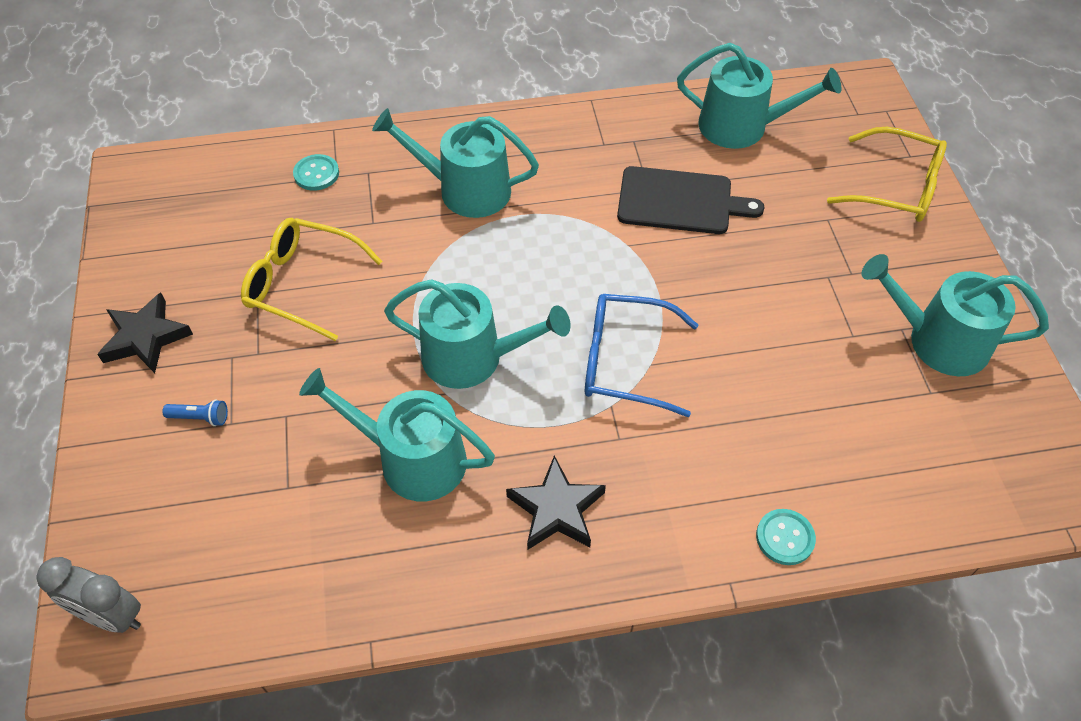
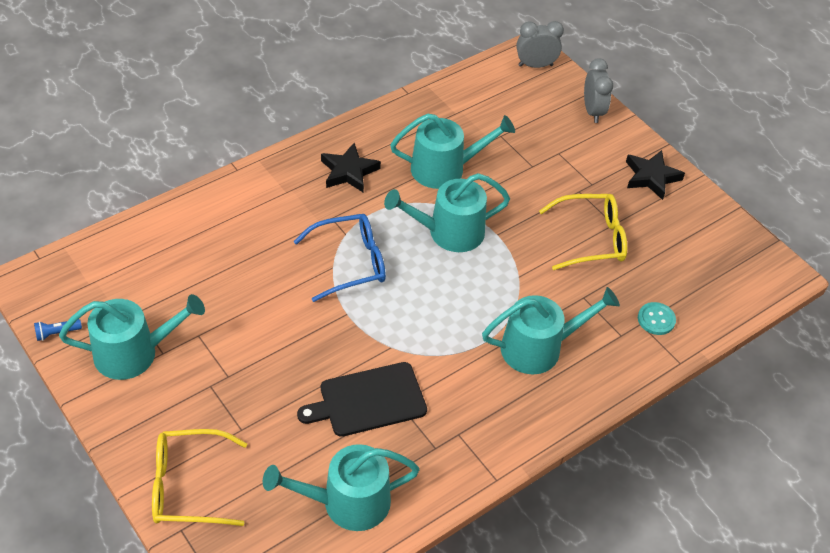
camera: 150 degrees right, 5 degrees down
blue flashlight [162,399,228,426] -> blue flashlight moved to [34,319,82,341]
turquoise button [756,509,816,565] -> none
none -> grey clock [584,58,613,123]

